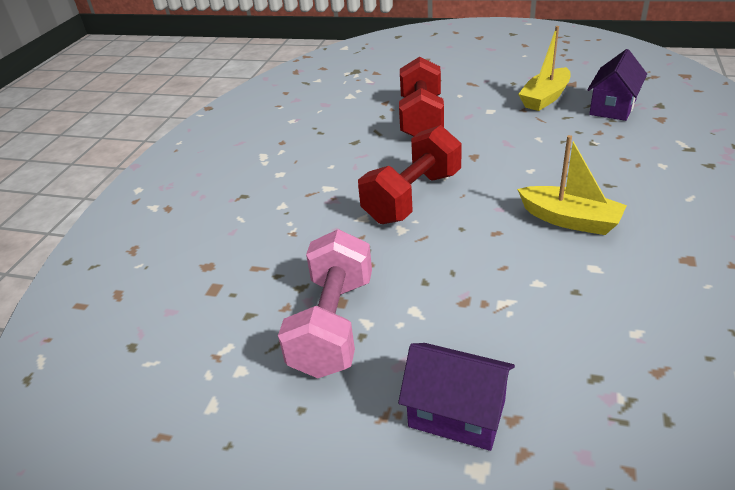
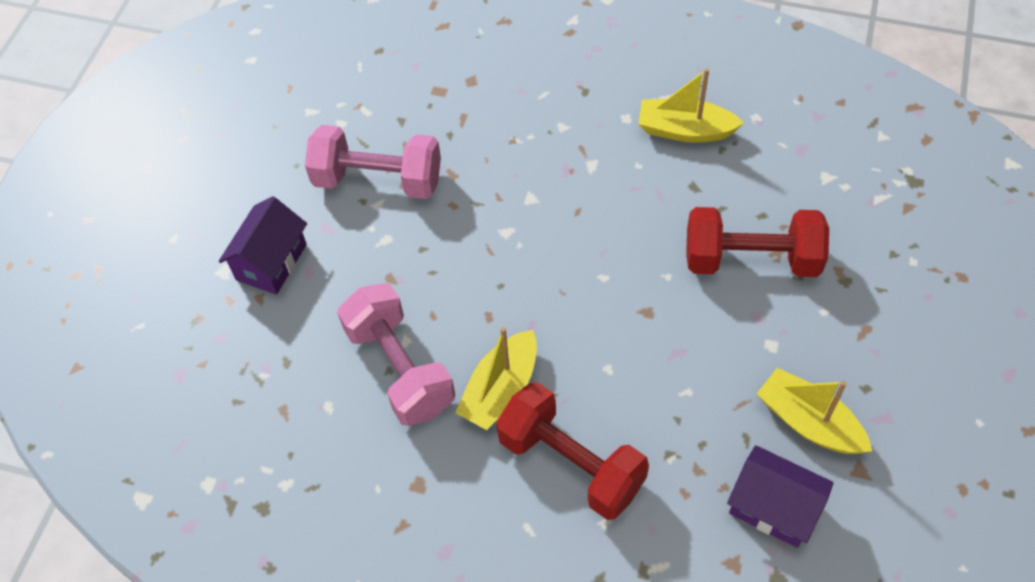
camera: 90 degrees right, 20 degrees up
red dumbbell [358,125,462,224] -> red dumbbell moved to [496,382,649,520]
none -> pink dumbbell [337,283,455,426]
none -> yellow boat [638,68,744,143]

